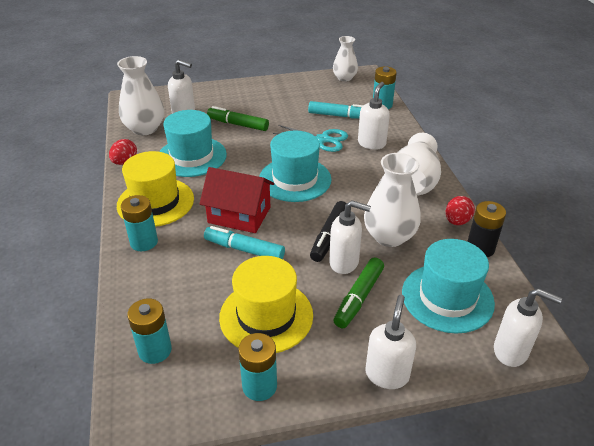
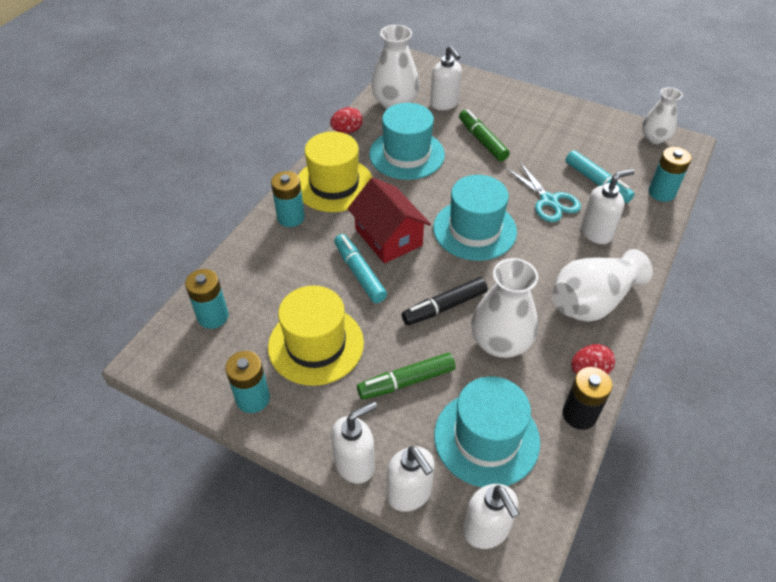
camera: 40 degrees right, 10 degrees up
white soap dispenser [329,200,371,274] -> white soap dispenser moved to [387,446,435,512]

